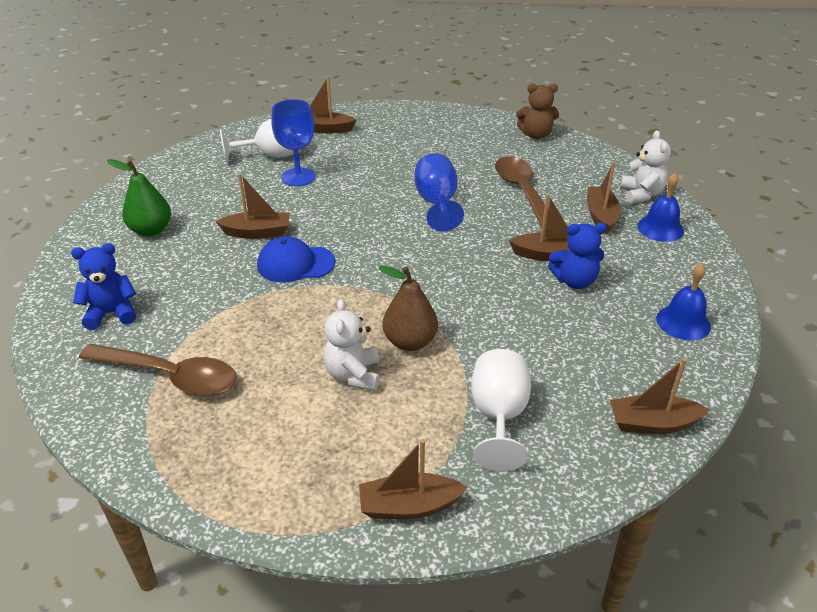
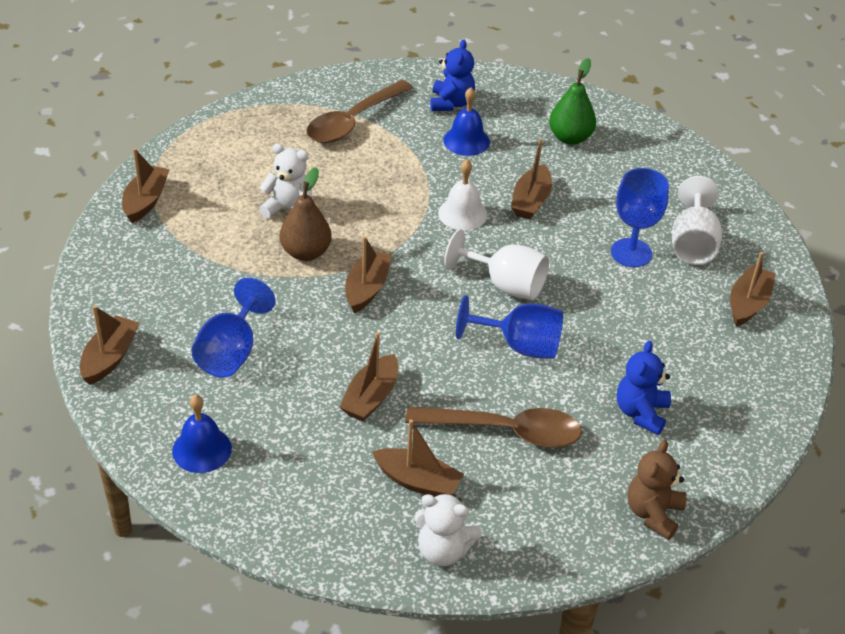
camera: 110 degrees right, 5 degrees up
blue cap [257,236,335,282] -> white bell [438,160,487,230]
white goblet [471,349,531,471] -> white goblet moved to [444,229,549,300]
blue teddy bear [548,223,607,289] -> blue teddy bear moved to [617,341,671,435]
blue bell [637,173,684,242] -> blue bell moved to [443,87,490,156]
none -> blue goblet [191,278,275,377]
none -> brown boat [345,236,392,313]

